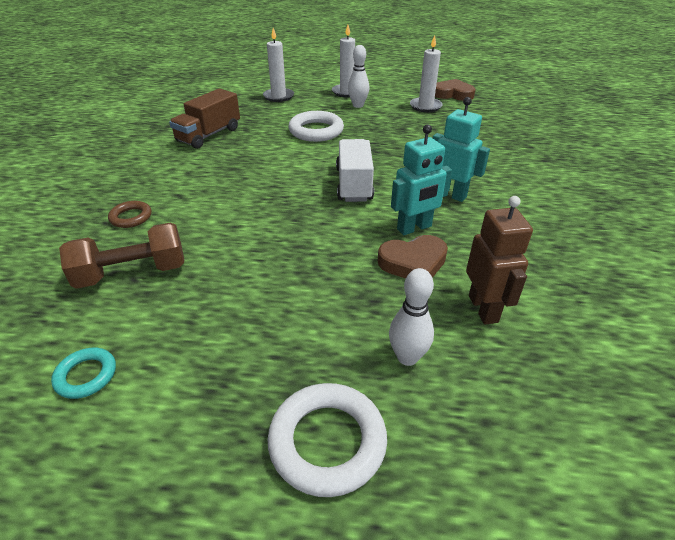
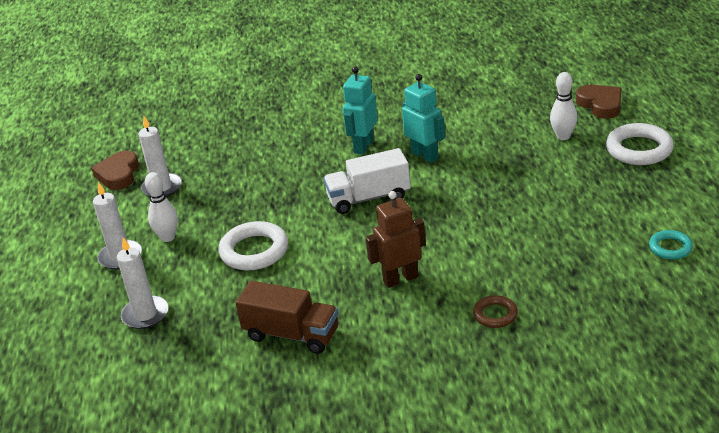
camera: 100 degrees left, 5 degrees down
brown dumbbell [59,222,184,289] -> none
brown heart [378,235,448,279] -> brown heart moved to [576,85,621,119]
brown robot [466,196,533,325] -> brown robot moved to [366,191,426,288]

